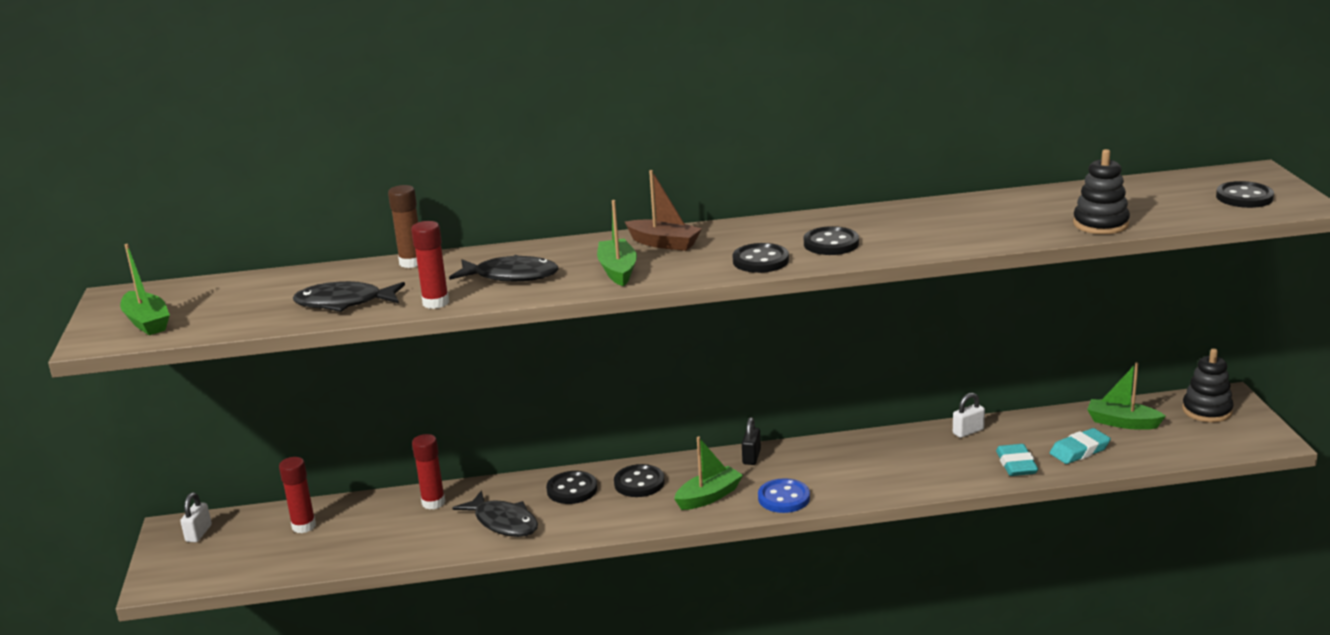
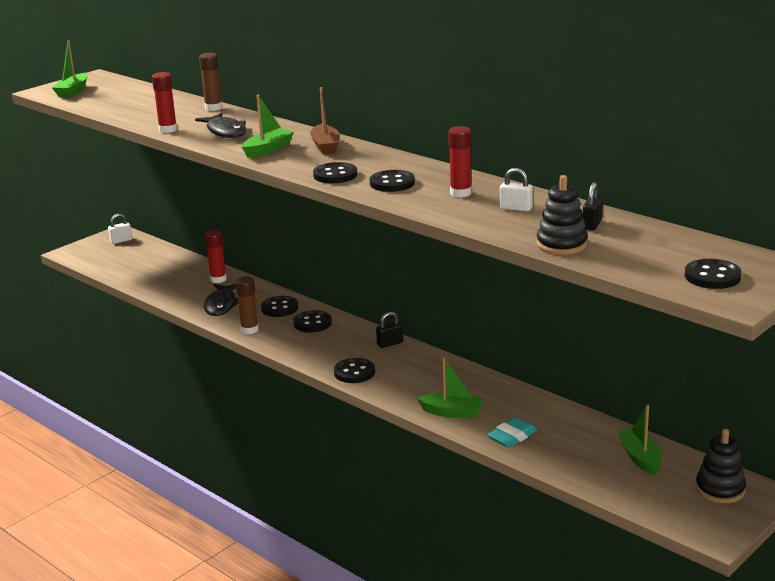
camera: 50 degrees right, 0 degrees up
red glue stick [279,457,316,533] -> red glue stick moved to [448,126,472,198]
black fish [293,281,405,312] -> none
green boat [674,436,743,510] -> green boat moved to [417,357,484,418]
blue button [758,478,810,513] -> black button [334,358,375,383]
white padlock [953,393,985,438] -> white padlock moved to [500,168,533,212]
turquoise eraser [1050,428,1111,464] -> none
none -> brown glue stick [236,277,259,334]
none -> black padlock [583,182,603,230]

